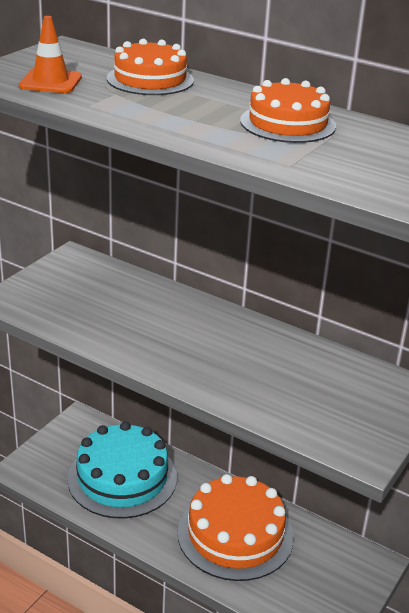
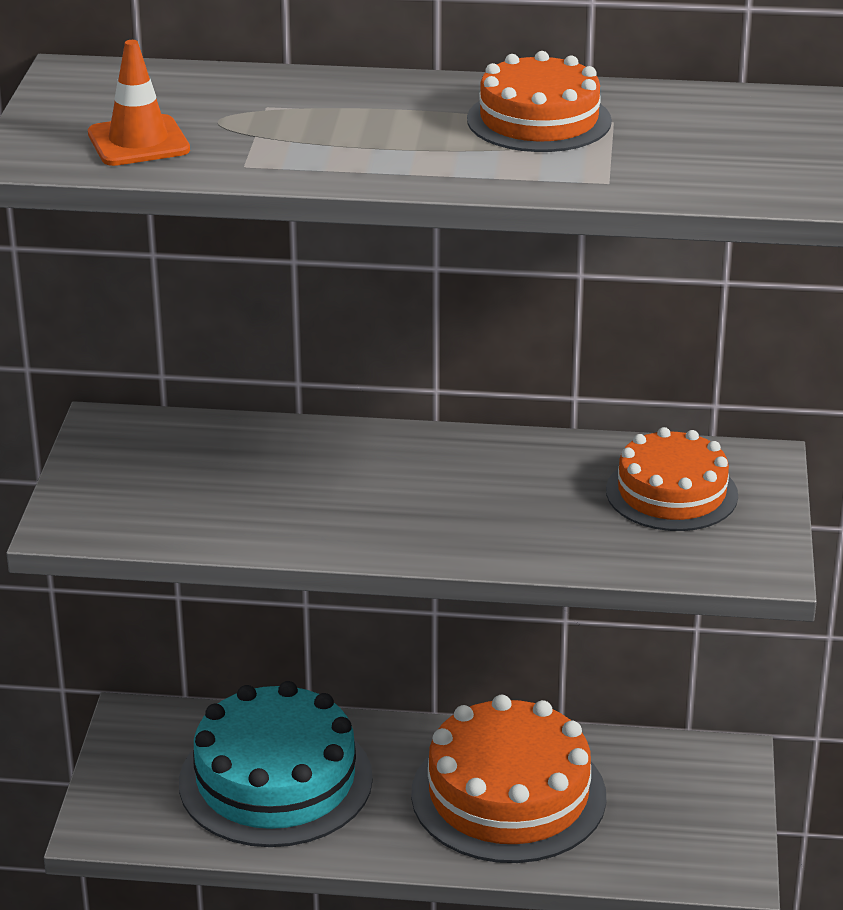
camera: 25 degrees left, 0 degrees up
orange cake [107,39,194,95] -> orange cake moved to [606,427,738,531]

